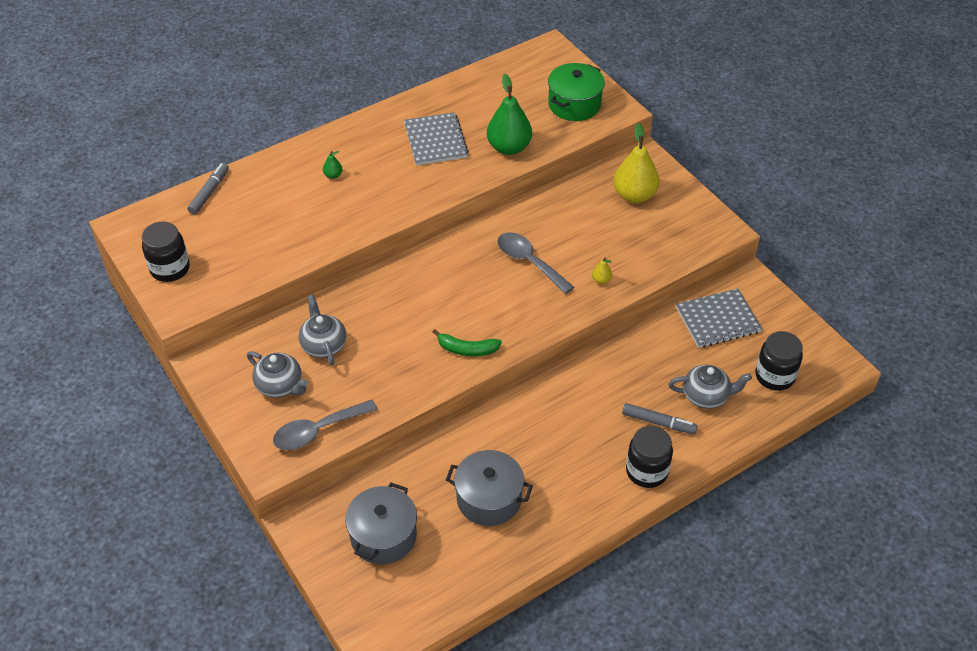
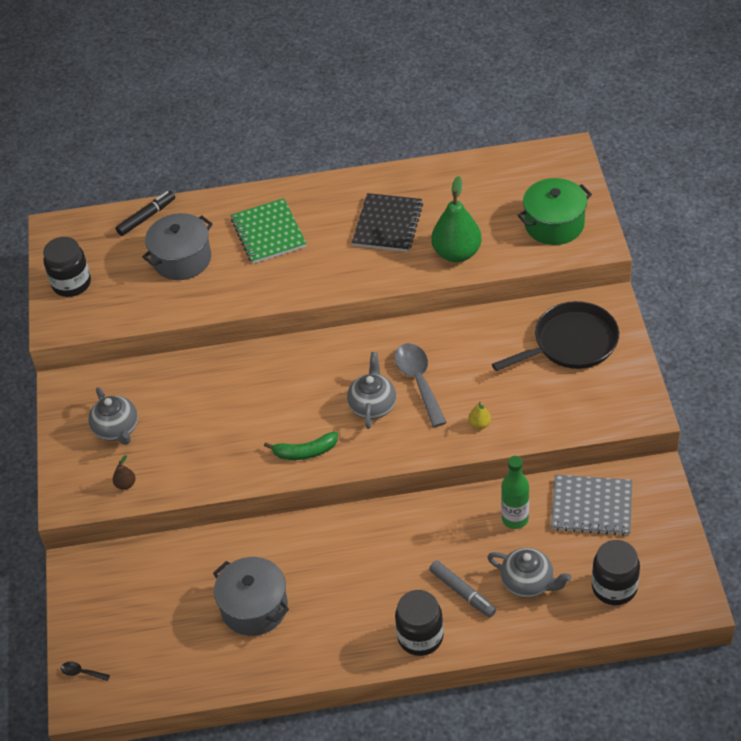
camera: 30 degrees right, 0 degrees up
grey marker [187,163,229,215] -> black marker [116,191,175,236]
grey spoon [273,399,378,450] -> brown pear [113,455,135,490]
grey teapot [299,295,346,366] -> grey teapot moved to [347,352,396,429]
green pear [323,151,343,179] -> green notebook [231,198,307,264]
grey pot [345,482,417,565] -> grey pot moved to [142,213,213,280]
grey notebook [404,112,469,165] -> black notebook [352,193,423,252]
green banana [432,329,502,356] -> green banana turned 45 degrees counterclockwise [264,432,338,460]
yellow pear [613,123,659,203] -> black pan [492,301,619,371]
none -> black spoon [61,661,110,681]
none -> green bottle [501,456,529,529]

